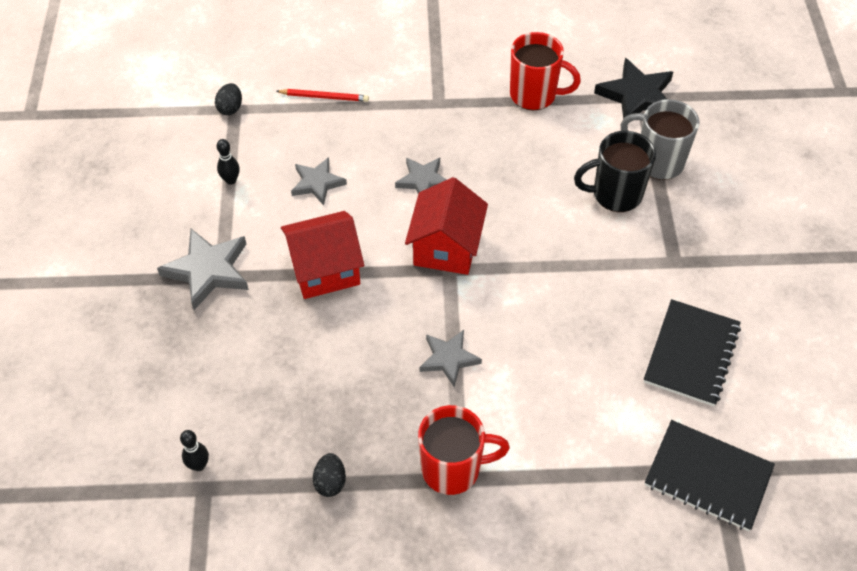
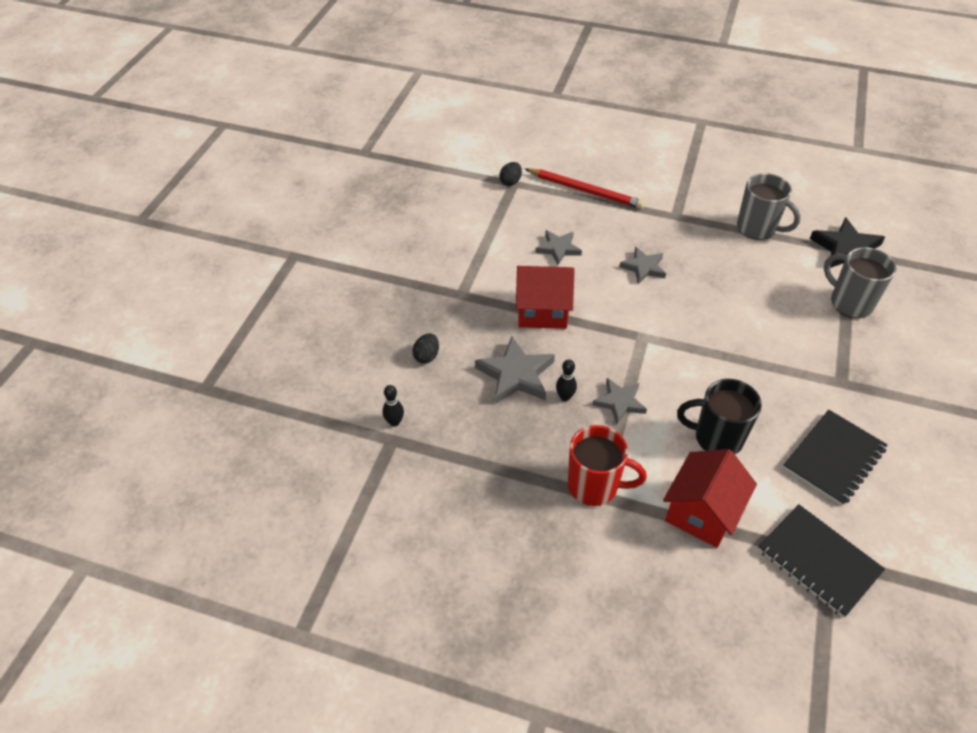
camera: 20 degrees right, 5 degrees down
grey star [157,229,249,310] -> grey star moved to [475,336,555,404]
black bowling pin [217,139,240,185] -> black bowling pin moved to [556,359,577,401]
red pencil [276,89,369,102] -> red pencil [525,168,645,209], size x1.68
black egg [313,453,346,497] -> black egg moved to [412,333,439,364]
red house [405,177,488,275] -> red house moved to [663,449,757,548]
red mug [510,32,581,110] -> grey mug [737,173,801,240]
black mug [574,131,656,212] -> black mug moved to [677,379,762,454]

